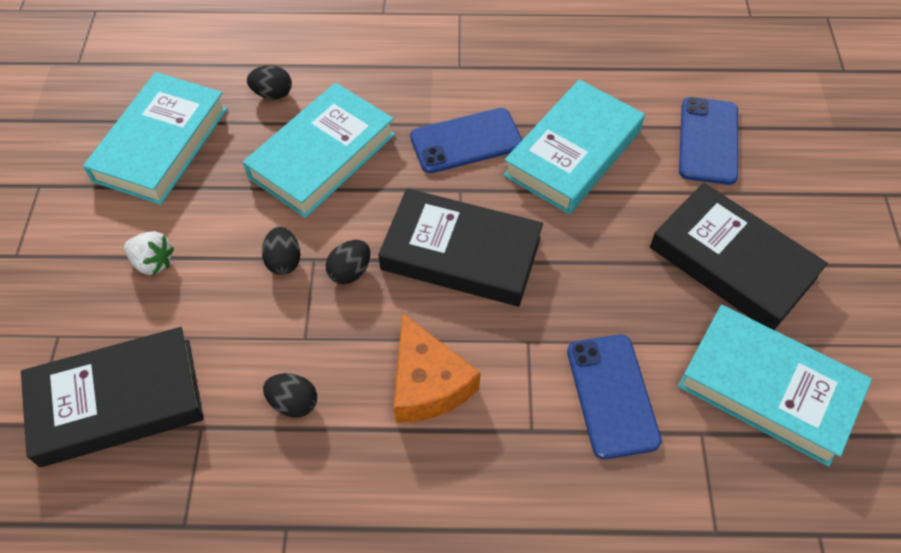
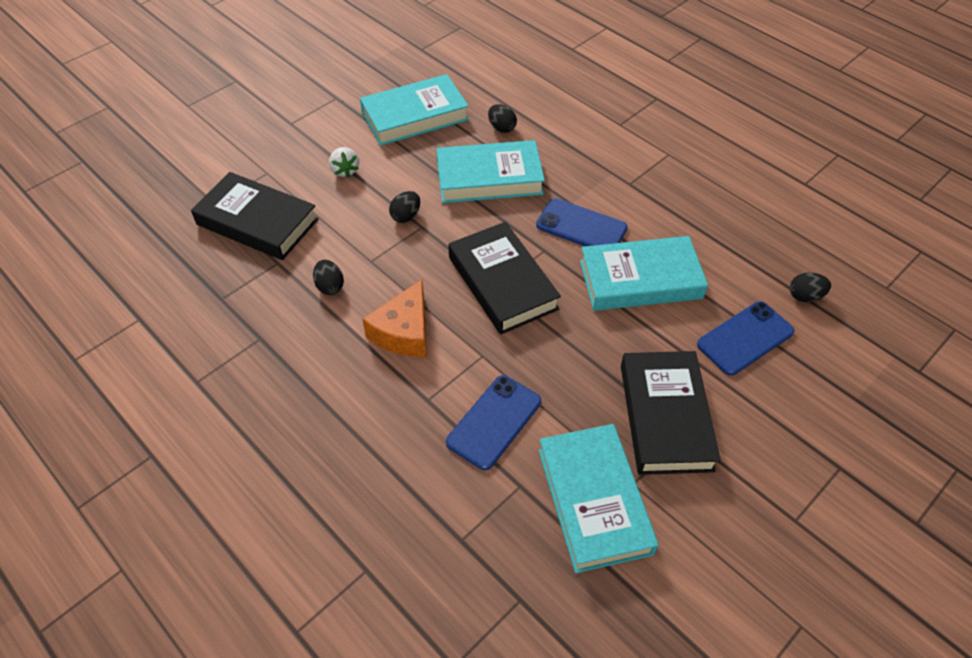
camera: 45 degrees right, 5 degrees down
black egg [326,240,370,284] -> black egg moved to [790,272,831,302]

